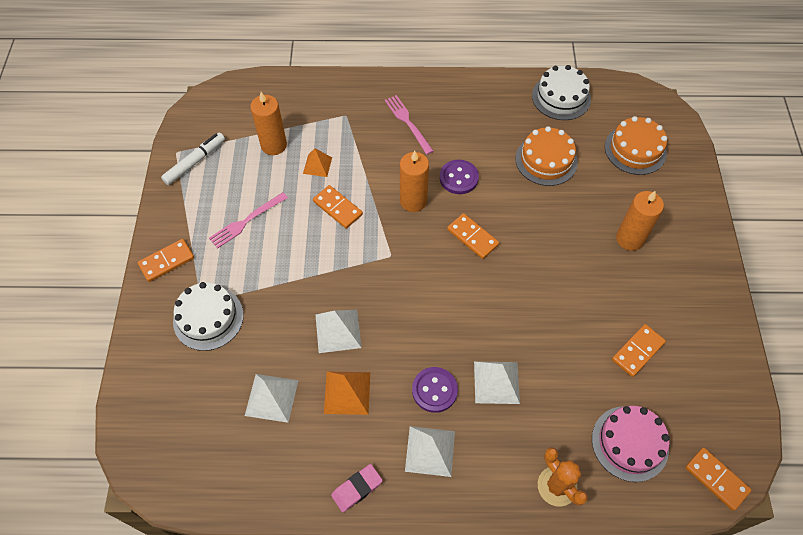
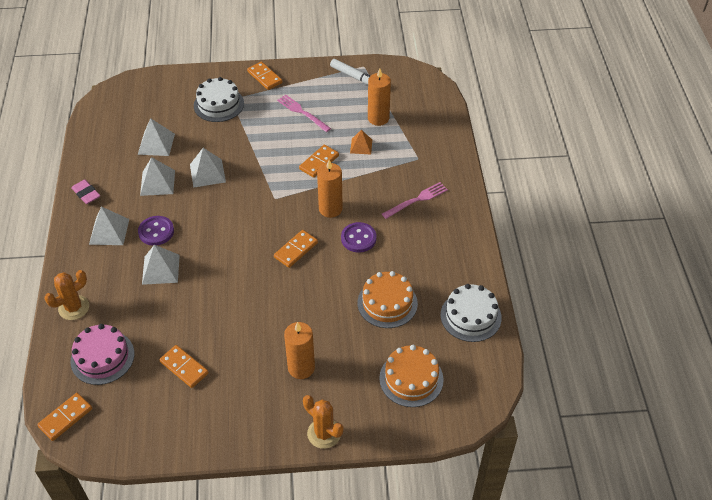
camera: 85 degrees right, 10 degrees down
orange pyramid [324,371,370,415] -> white pyramid [140,157,175,196]
none -> orange cactus [303,395,344,449]

